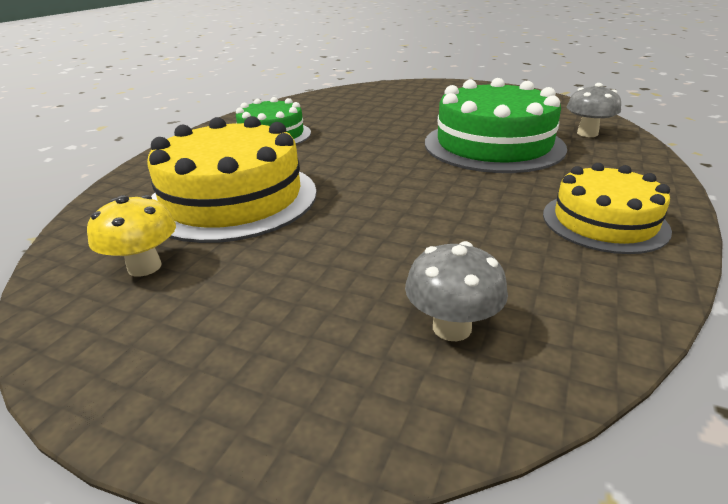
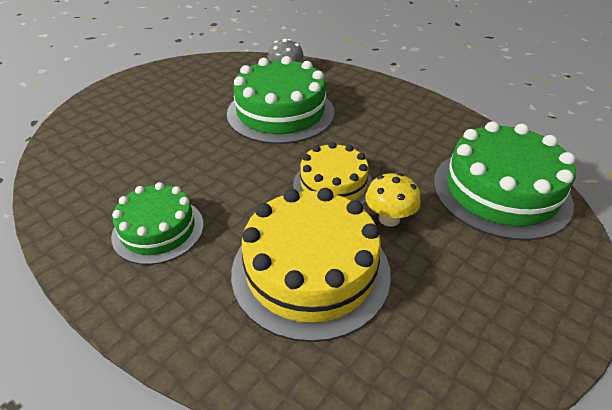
camera: 75 degrees left, 10 degrees up
yellow mushroom [87,195,176,277] -> yellow mushroom moved to [365,173,421,226]
grey mushroom [405,241,508,341] -> green cake [434,121,576,241]
yellow cake [543,163,672,254] -> yellow cake moved to [293,142,373,205]

